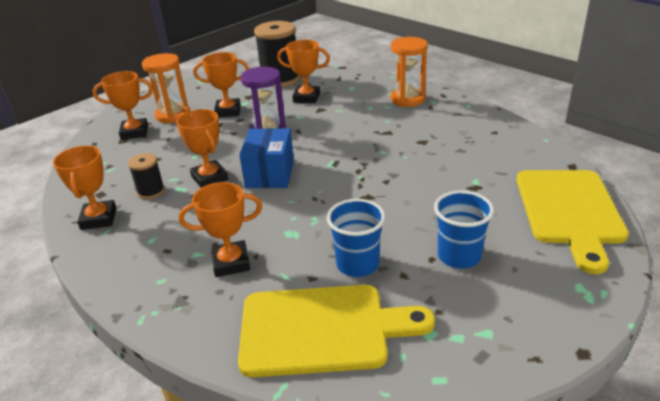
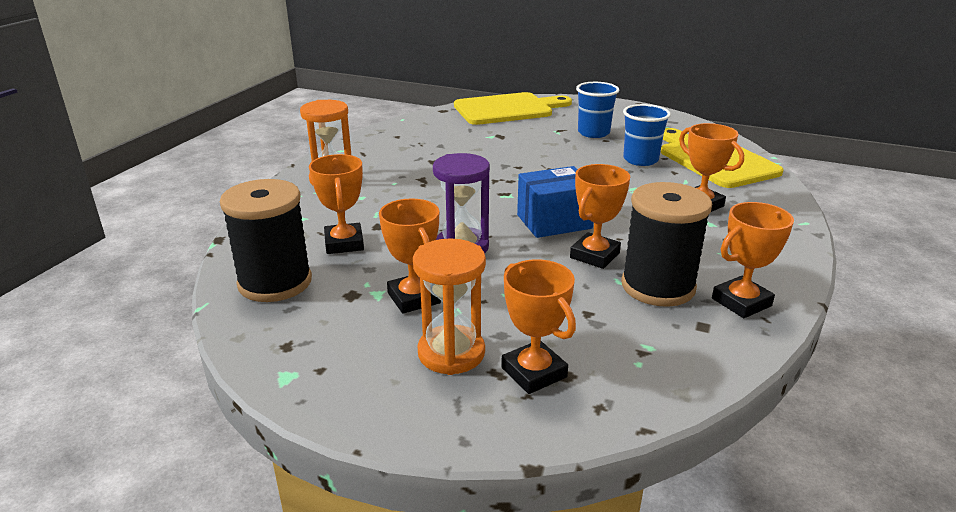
camera: 115 degrees left, 5 degrees down
black spool [128,153,165,199] -> black spool [621,182,712,307], size x1.93

